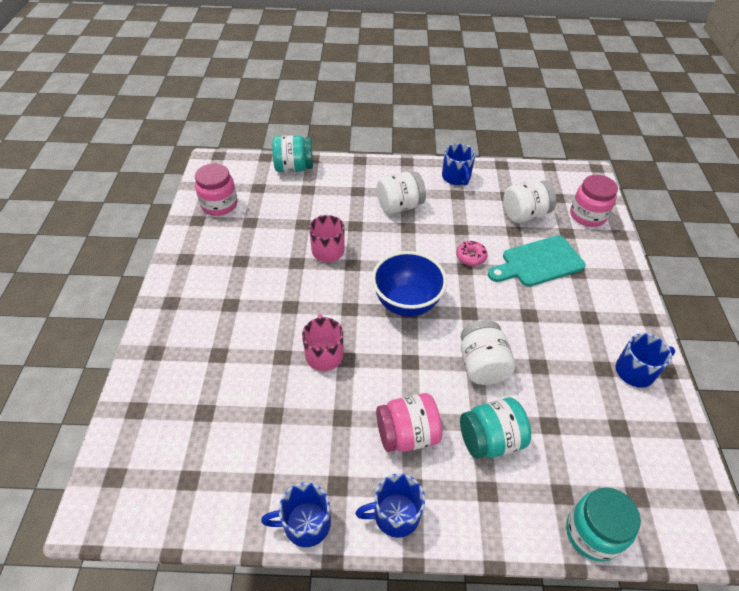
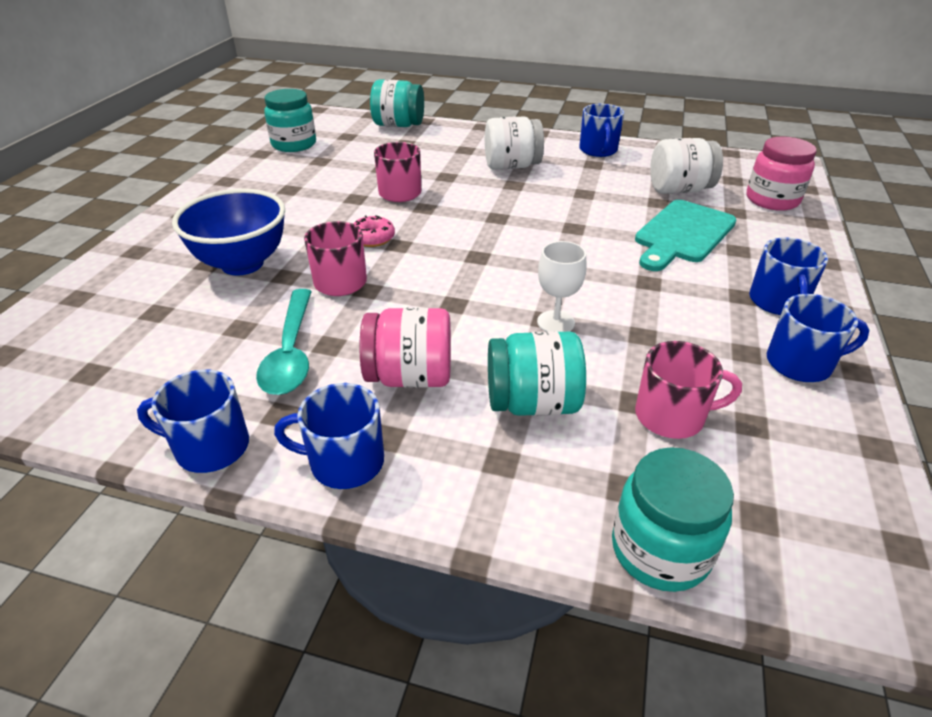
camera: 15 degrees right, 10 degrees down
pink jar [195,164,237,216] -> turquoise jar [264,89,316,152]
blue bowl [372,251,447,317] -> blue bowl moved to [172,189,285,276]
pink donut [456,241,488,266] -> pink donut moved to [353,215,395,247]
white jar [461,320,515,385] -> white goblet [537,241,587,332]
turquoise cutting board [488,236,586,287] -> turquoise cutting board turned 45 degrees counterclockwise [635,200,737,271]
none -> turquoise spoon [256,289,312,395]
none -> pink mug [635,341,742,439]
none -> blue mug [749,238,828,315]

